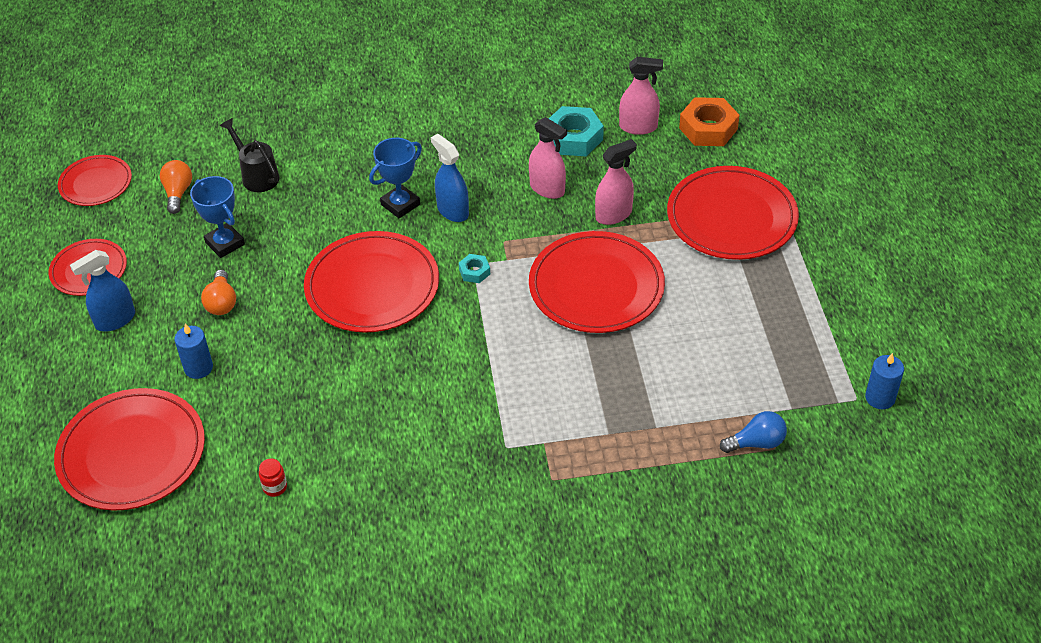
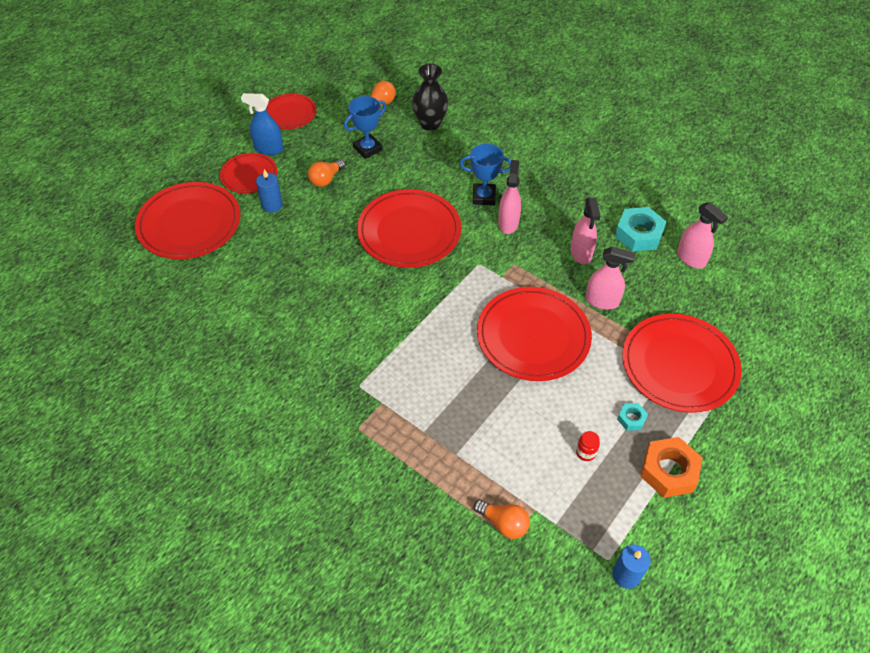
camera: 45 degrees right, 5 degrees up
red plate [58,155,132,206] -> red plate moved to [220,153,277,193]
blue trophy [190,176,245,258] -> blue trophy turned 45 degrees clockwise [344,96,386,159]
black watering can [220,118,280,192] -> black vase [412,64,449,131]
red jar [259,459,287,497] -> red jar moved to [576,431,600,461]
blue spray bottle [431,134,469,222] -> pink spray bottle [498,160,521,234]
turquoise nut [459,254,490,283] -> turquoise nut moved to [617,403,648,431]
orange nut [679,97,740,146] -> orange nut moved to [640,437,703,498]
blue light bulb [720,411,787,453] -> orange light bulb [473,500,530,539]

